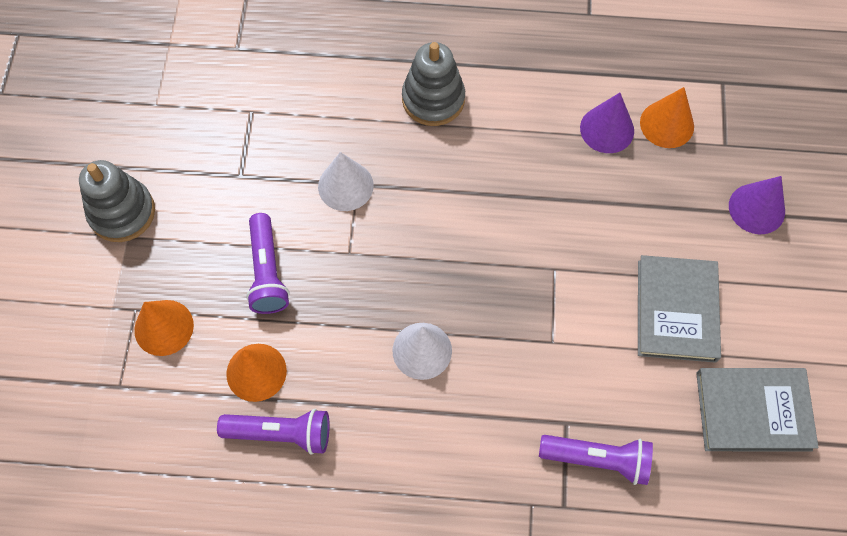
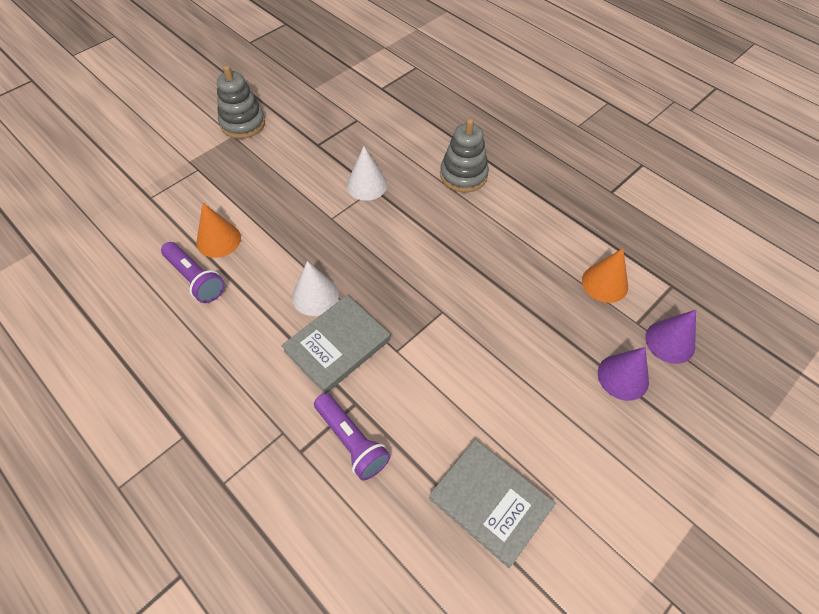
camera: 40 degrees right, 10 degrees down
orange cone [134,300,194,356] -> none
purple flashlight [246,213,290,314] -> none
purple cone [580,93,634,153] -> purple cone moved to [645,310,696,364]
grey book [638,255,721,363] -> grey book moved to [281,295,390,393]

